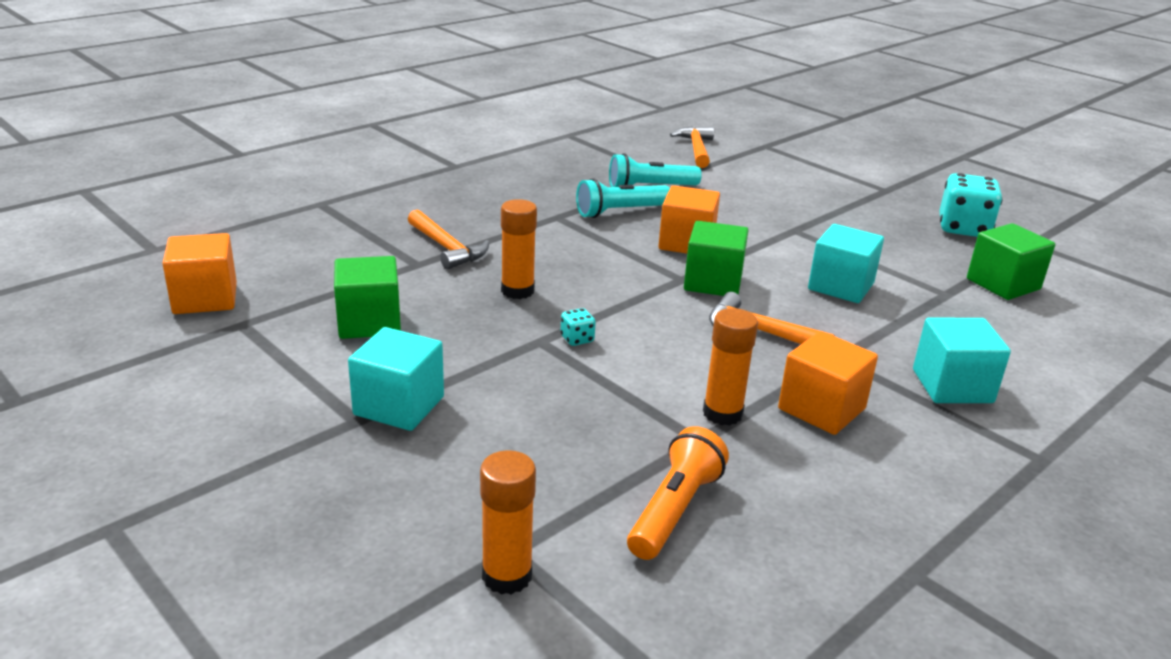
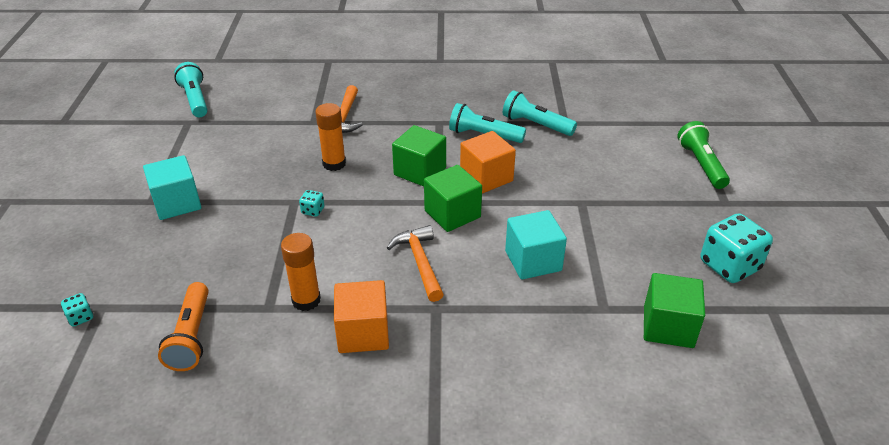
camera: 45 degrees right, 10 degrees up
orange cube [162,233,237,314] -> turquoise flashlight [174,62,208,117]
green cube [334,256,401,339] -> green cube moved to [392,125,446,187]
orange glue stick [480,450,536,595] -> turquoise dice [61,293,93,327]
orange flashlight [627,426,729,560] -> orange flashlight turned 105 degrees clockwise [158,282,209,371]
orange hammer [670,126,714,168] -> none
turquoise cube [913,317,1011,403] -> none
none -> green flashlight [677,121,730,189]

